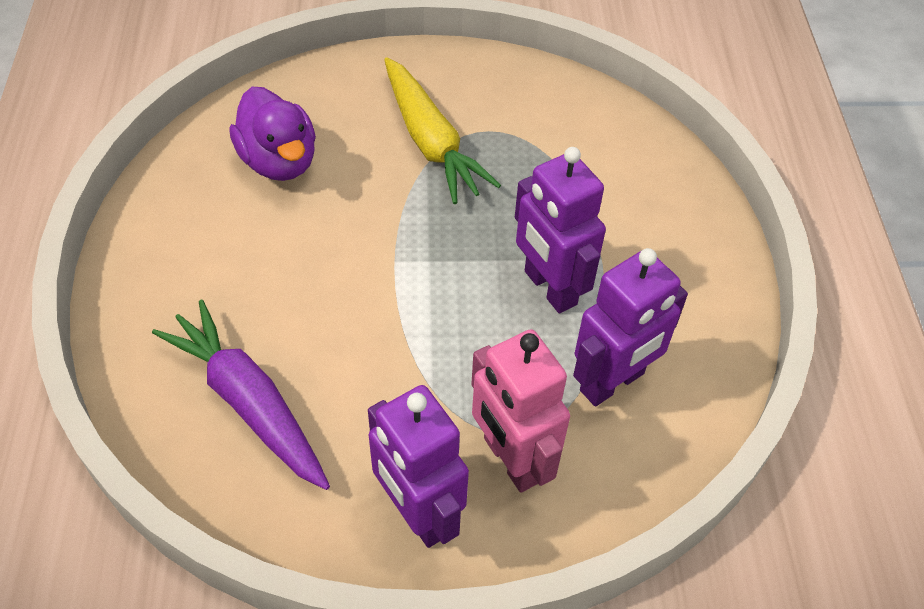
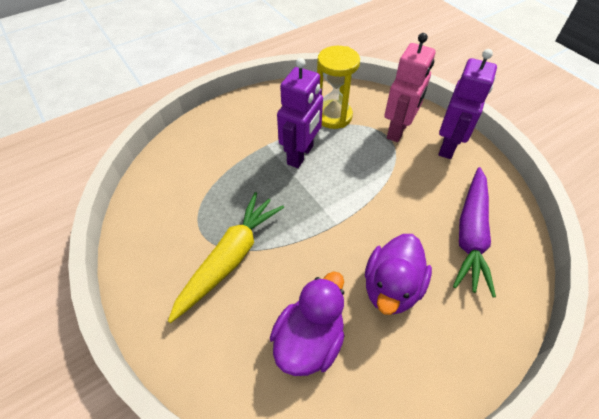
camera: 120 degrees left, 0 degrees up
purple robot [573,248,688,406] -> yellow hourglass [317,46,360,129]
none -> purple duck [365,234,432,315]

